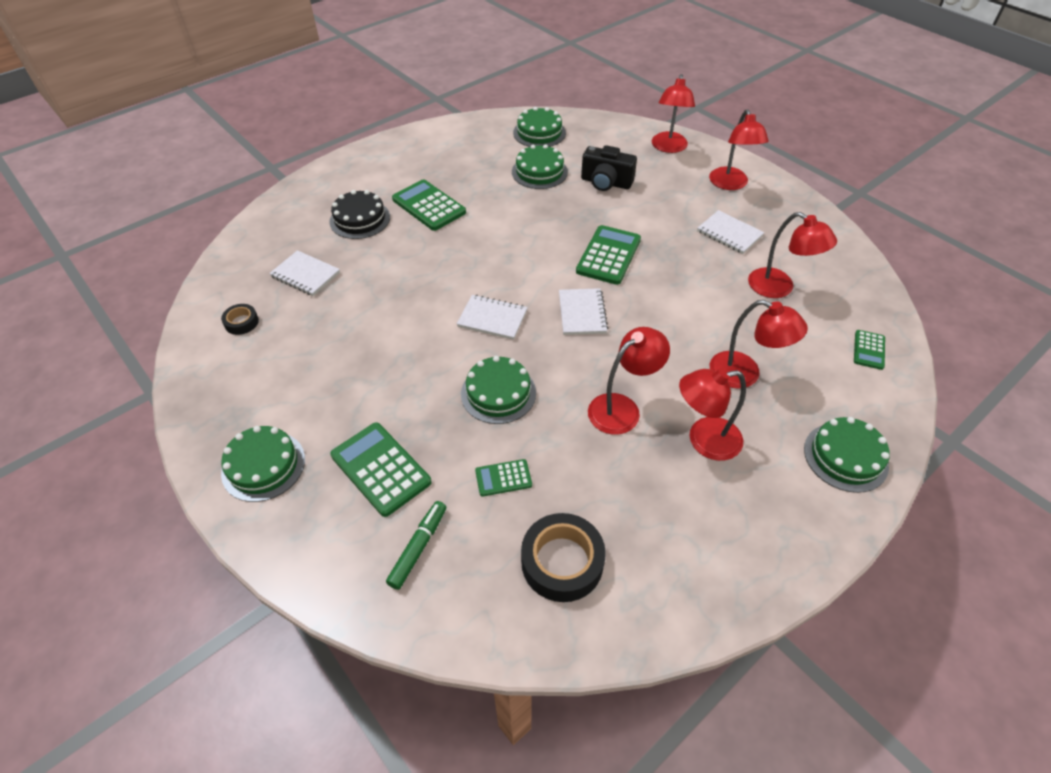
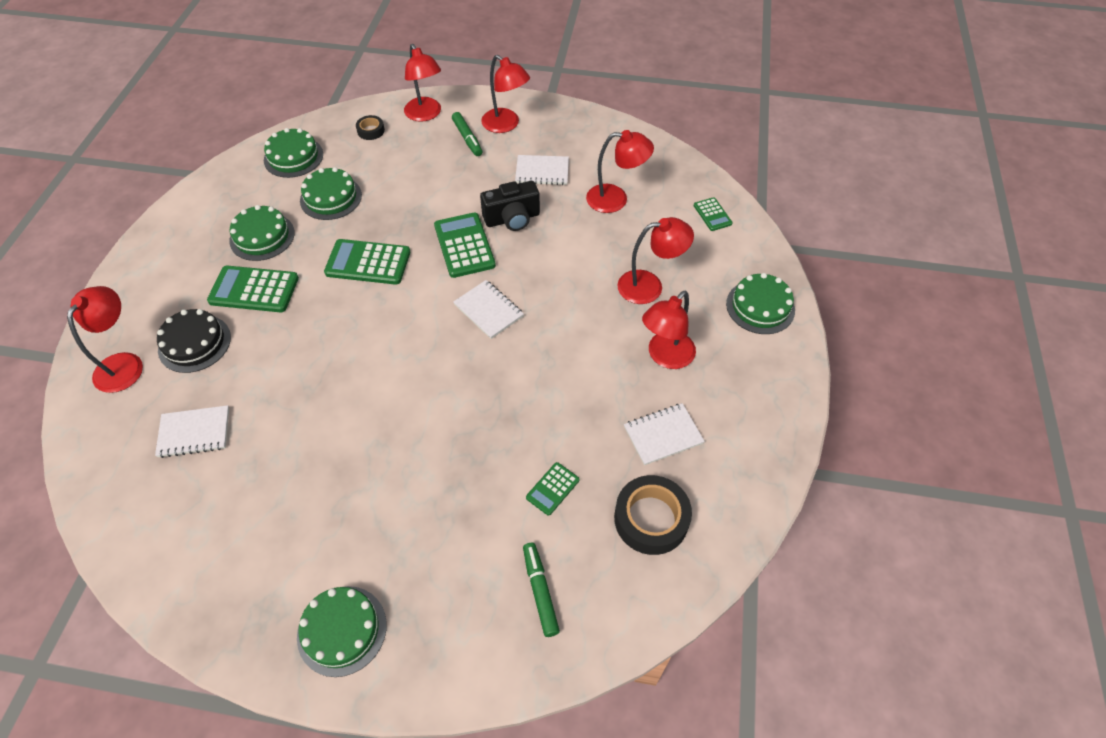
camera: 40 degrees left, 5 degrees up
black tape [221,304,259,335] -> black tape moved to [356,115,385,140]
green calculator [330,422,432,517] -> green calculator moved to [324,239,410,285]
white notebook [457,295,528,340] -> white notebook moved to [624,403,705,465]
green cake [461,356,536,424] -> green cake moved to [230,205,295,261]
black camera [581,145,637,191] -> black camera moved to [480,181,540,231]
red lamp [588,327,670,435] -> red lamp moved to [67,286,143,393]
none -> green marker [452,112,482,156]

